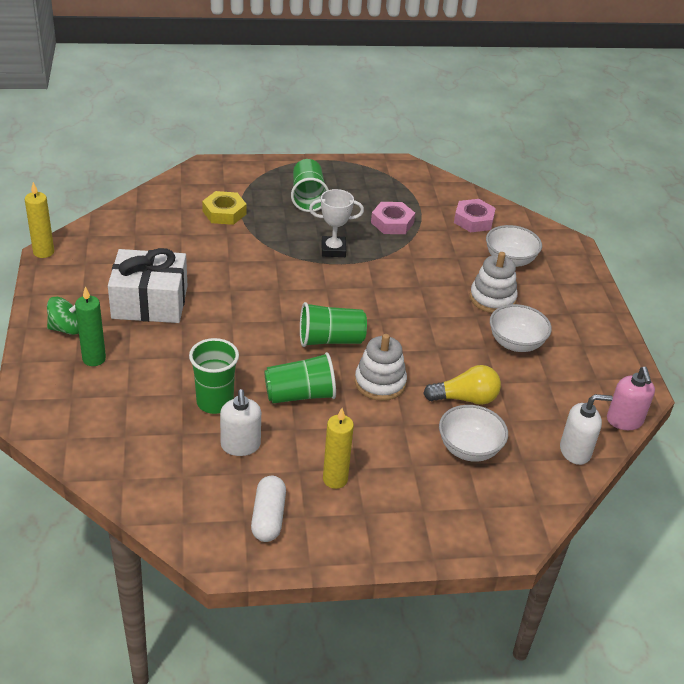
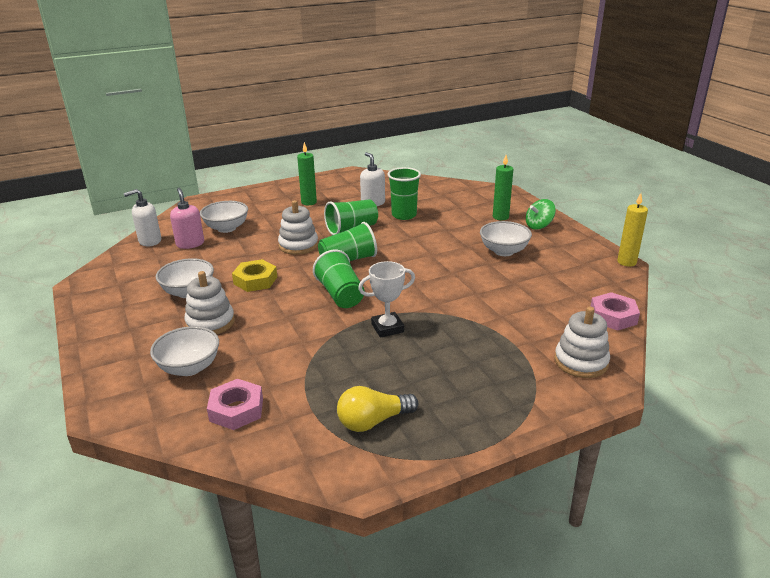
camera: 165 degrees right, 10 degrees down
white gift [108,248,187,323] -> white bowl [480,221,532,256]
yellow nut [202,191,247,225] -> yellow nut moved to [232,259,277,292]
white capsule [251,476,286,542] -> none
green cup [291,159,329,212] -> green cup moved to [313,250,364,308]
yellow candle [323,408,354,489] -> green candle [297,142,317,205]
pink nut [371,202,415,234] -> pink nut moved to [590,292,640,331]
yellow light bulb [423,365,501,405] -> yellow light bulb moved to [337,386,418,432]
pink soap dispenser [607,367,655,430] -> pink soap dispenser moved to [170,188,204,249]
none -> white stacking toy [554,307,610,378]

